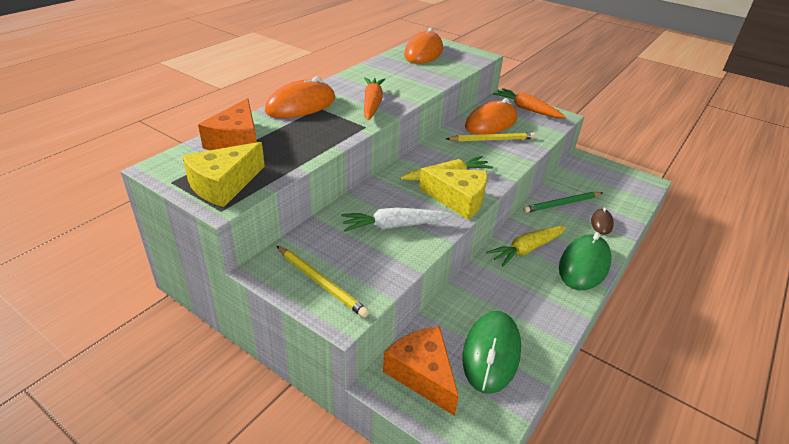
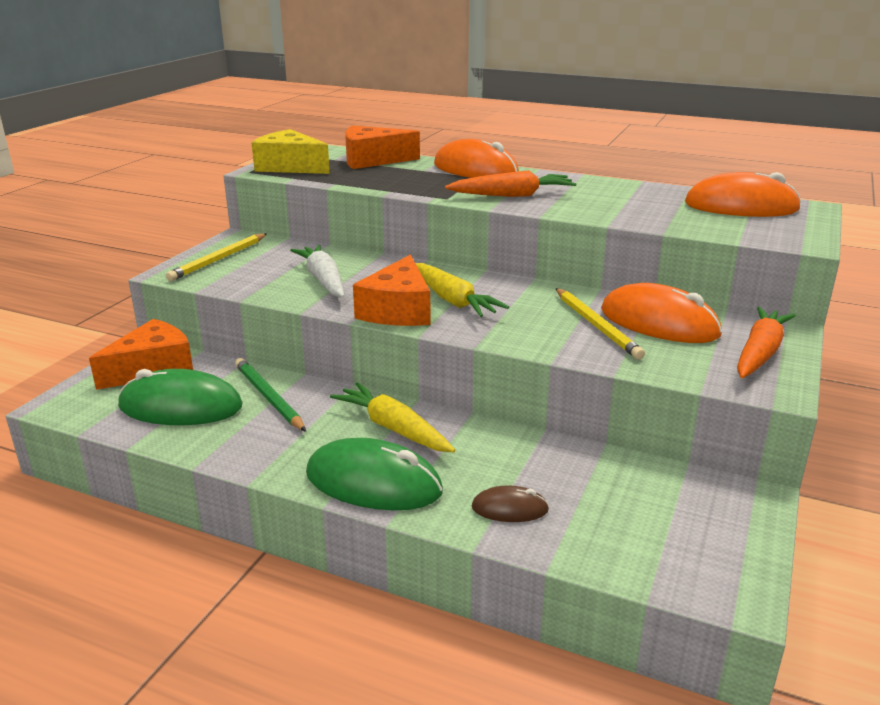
camera: 80 degrees right, 10 degrees down
yellow cheese [419,168,487,219] -> orange cheese [353,255,431,326]
green pencil [523,192,602,213] -> green pencil moved to [235,358,306,432]

